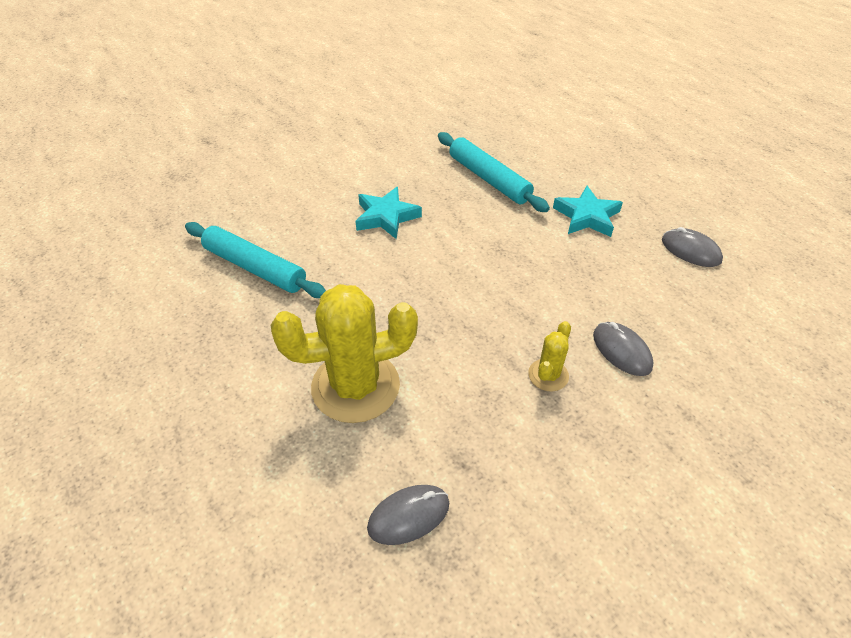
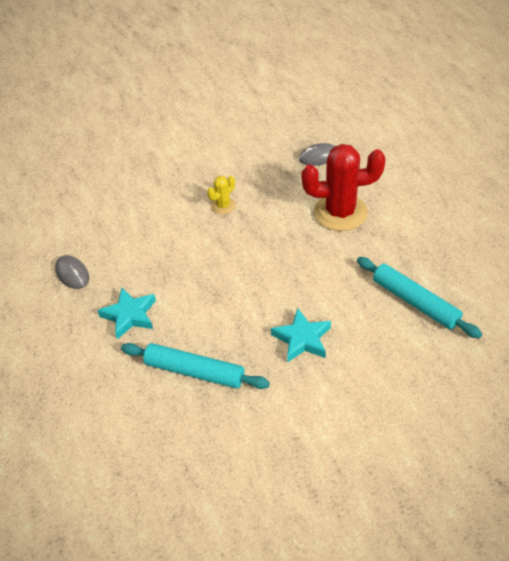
camera: 165 degrees left, 0 degrees up
yellow cactus [271,284,418,423] -> red cactus [301,144,386,231]
turquoise rolling pin [438,132,550,212] -> turquoise rolling pin turned 45 degrees counterclockwise [121,343,270,389]
grey mouse [593,322,654,376] -> none

